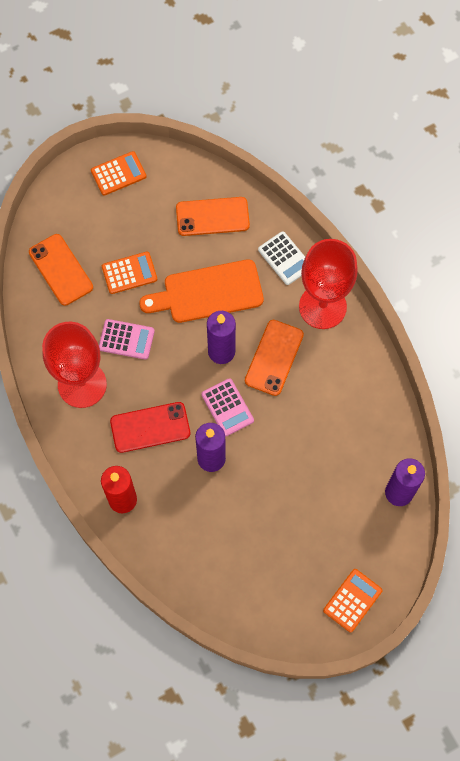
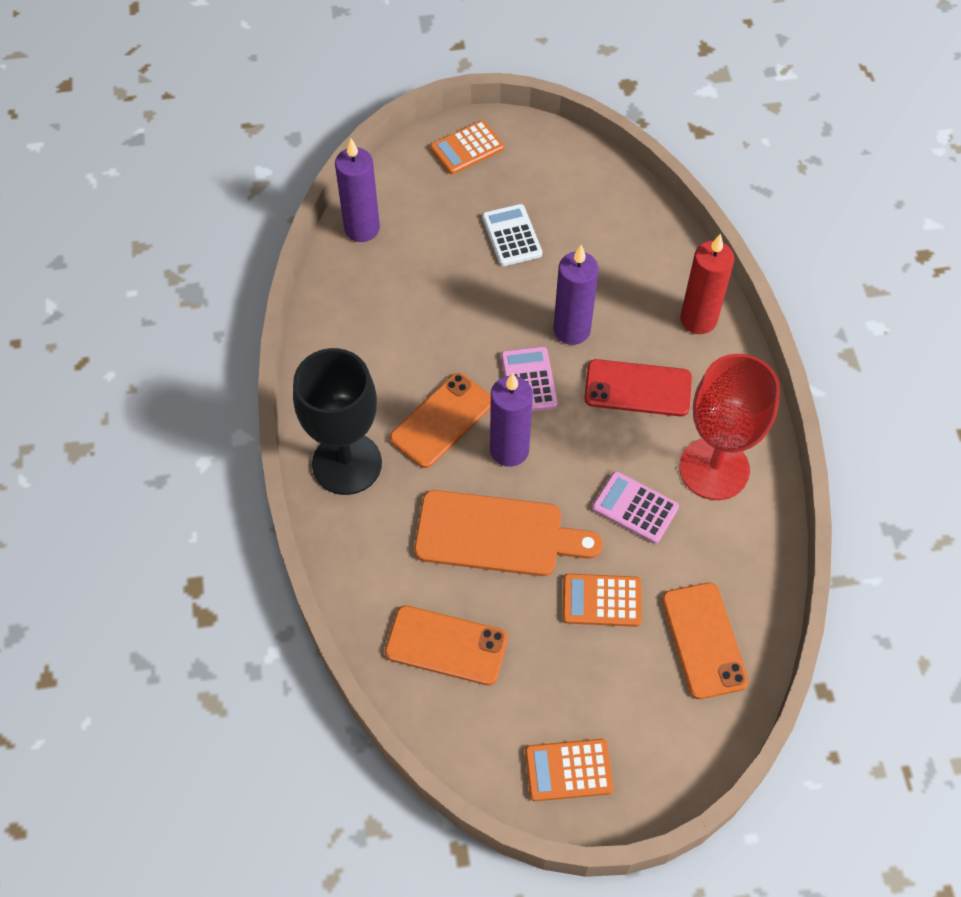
camera: 160 degrees left, 10 degrees down
white calculator [258,231,305,285] -> white calculator moved to [482,204,542,266]
red goblet [299,239,358,329] -> black goblet [293,348,382,495]

